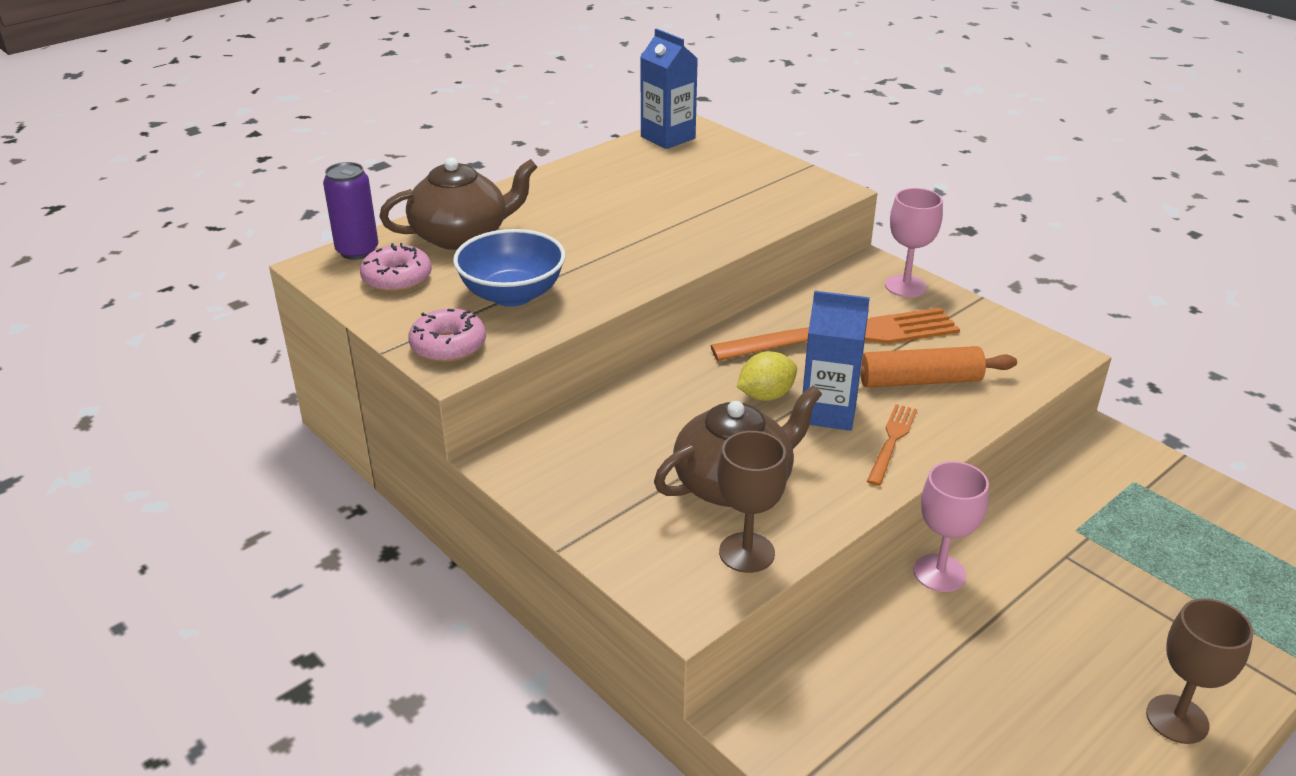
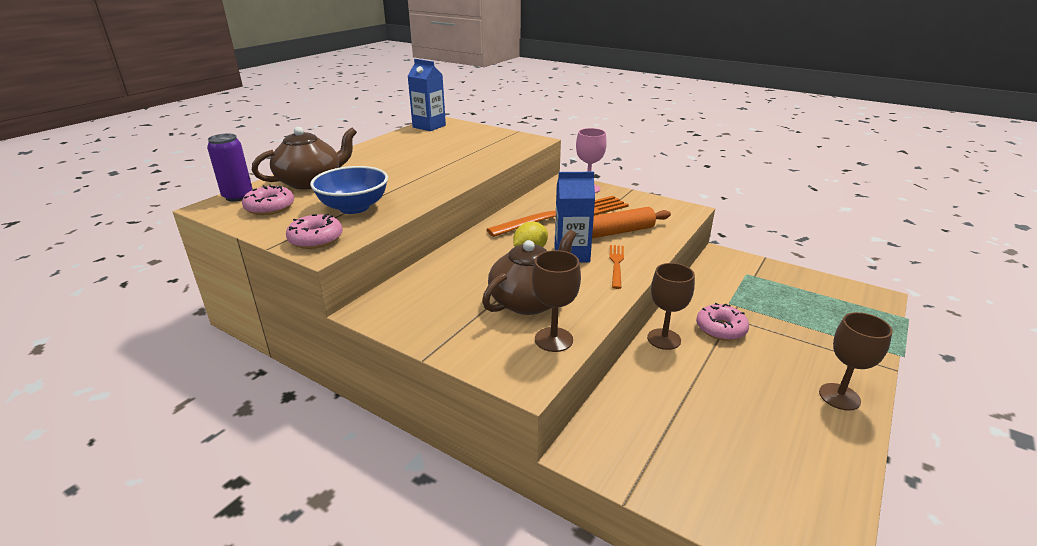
camera: 15 degrees left, 5 degrees down
pink goblet [914,461,989,592] -> brown goblet [647,263,695,350]
none -> pink donut [696,303,749,341]

